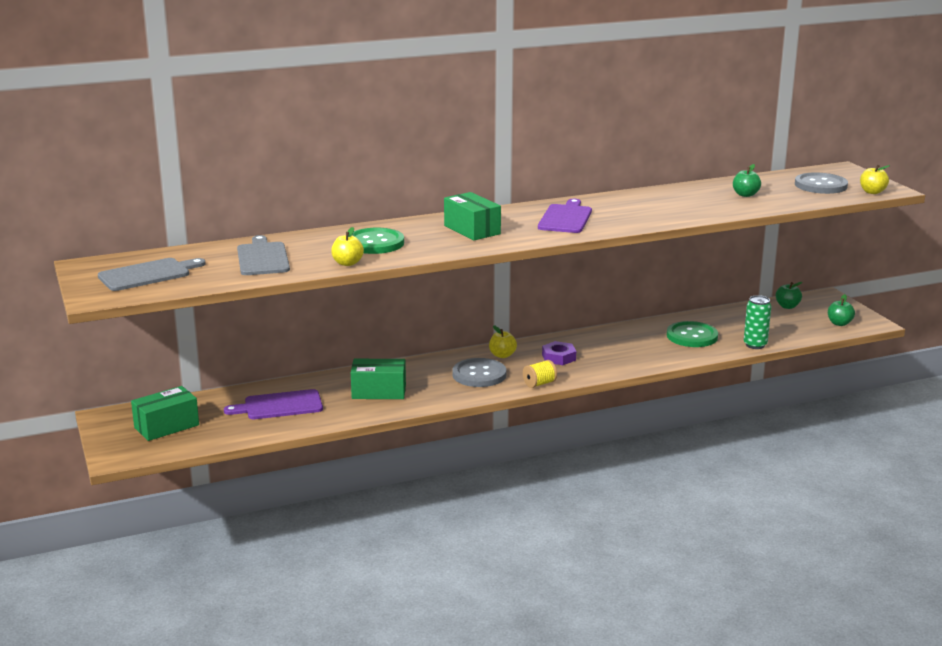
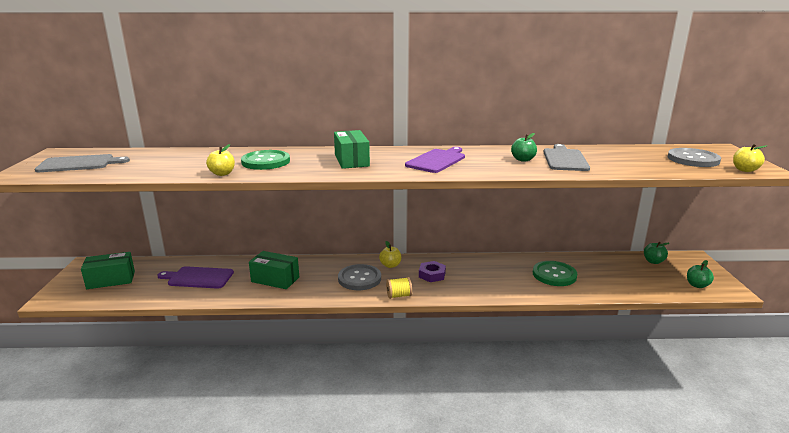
camera: 20 degrees right, 0 degrees up
grey cutting board [237,235,290,275] -> grey cutting board moved to [543,144,590,171]
green apple [733,164,761,197] -> green apple moved to [511,133,537,162]
green can [744,295,771,349] -> none

